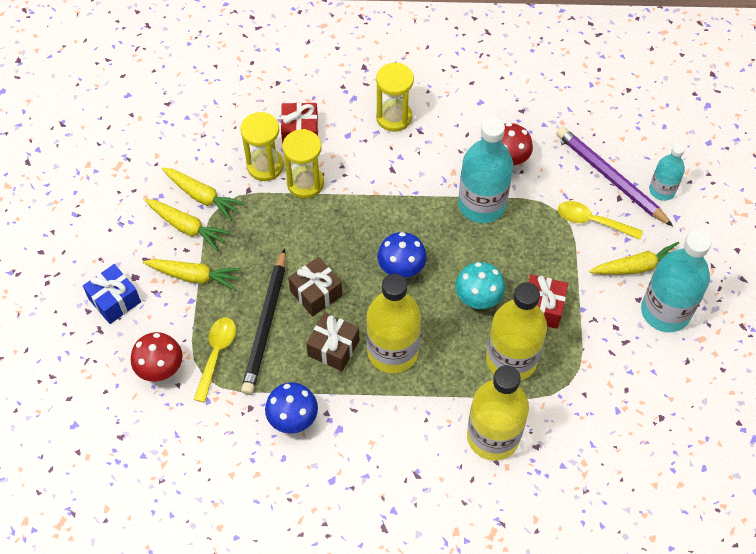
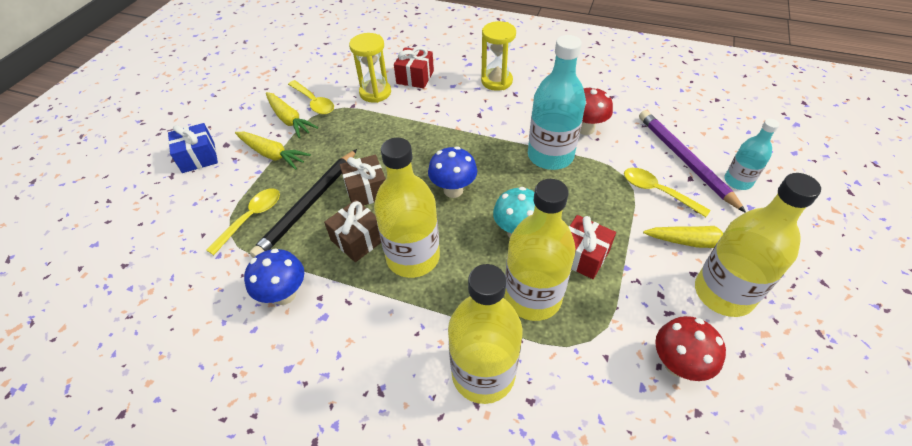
camera: 20 degrees right, 10 degrees down
red mushroom [131,332,182,382] -> red mushroom moved to [655,316,726,381]
yellow carrot [162,168,245,221] -> yellow spoon [288,80,334,115]
yellow hourglass [282,129,324,198] -> none
turquoise bottle [641,231,711,332] -> yellow bottle [695,173,821,317]

